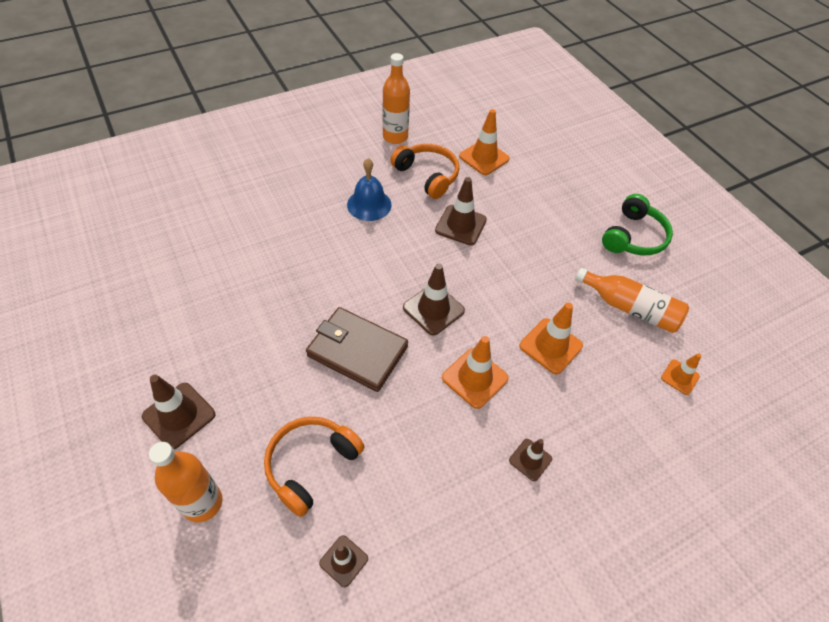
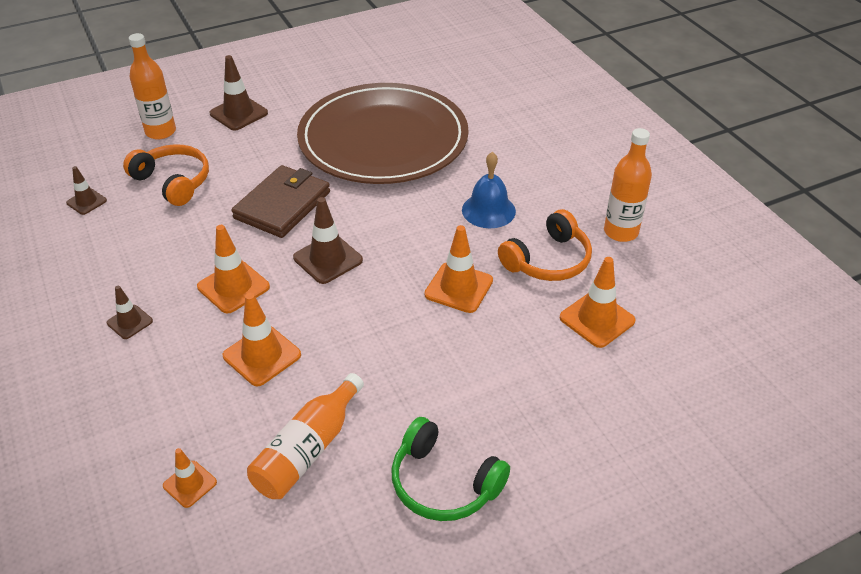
camera: 95 degrees right, 10 degrees down
brown traffic cone [435,177,487,245] -> orange traffic cone [424,225,493,313]
none -> brown plate [297,83,469,184]

